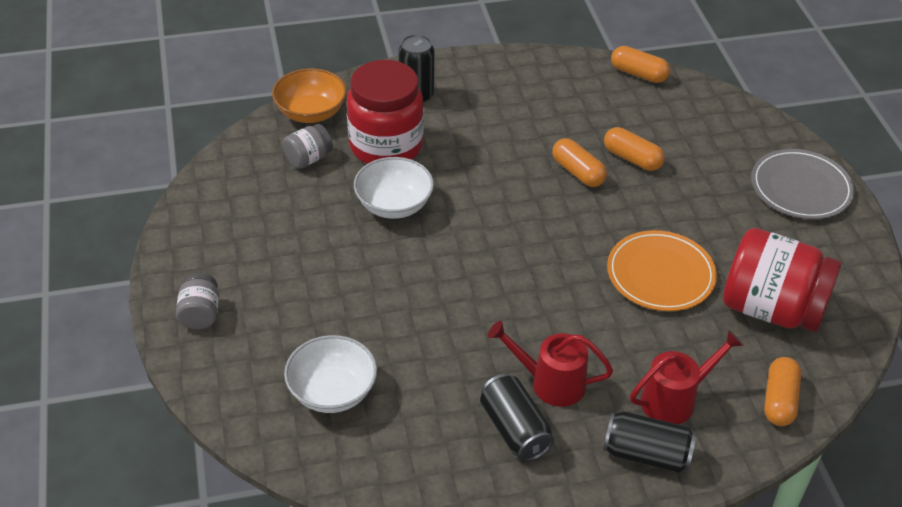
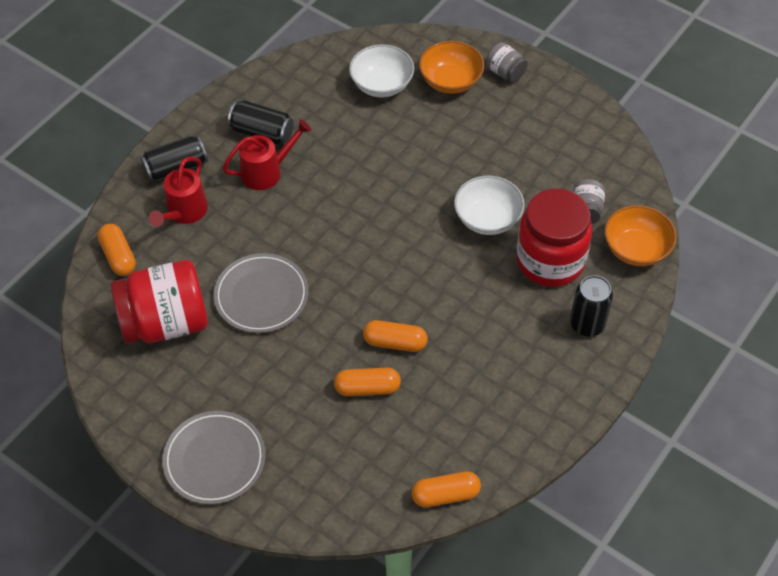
camera: 140 degrees right, 10 degrees up
orange plate [607,230,717,311] -> grey plate [214,253,309,333]
none -> orange bowl [419,41,484,94]

